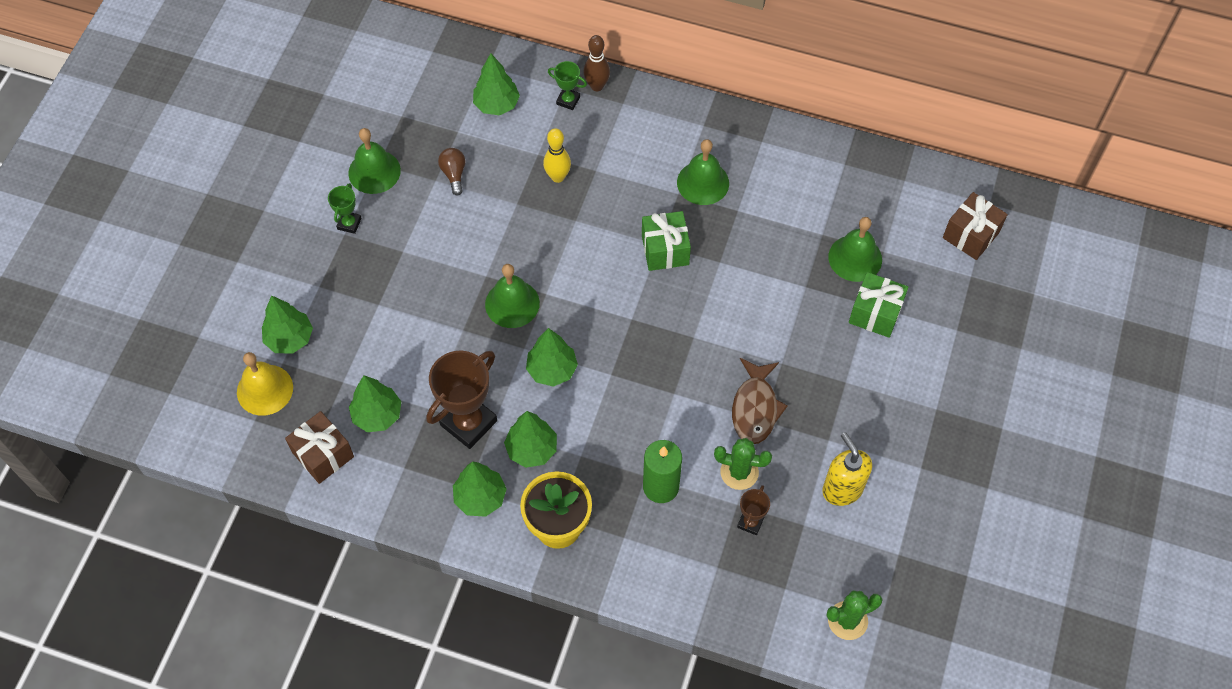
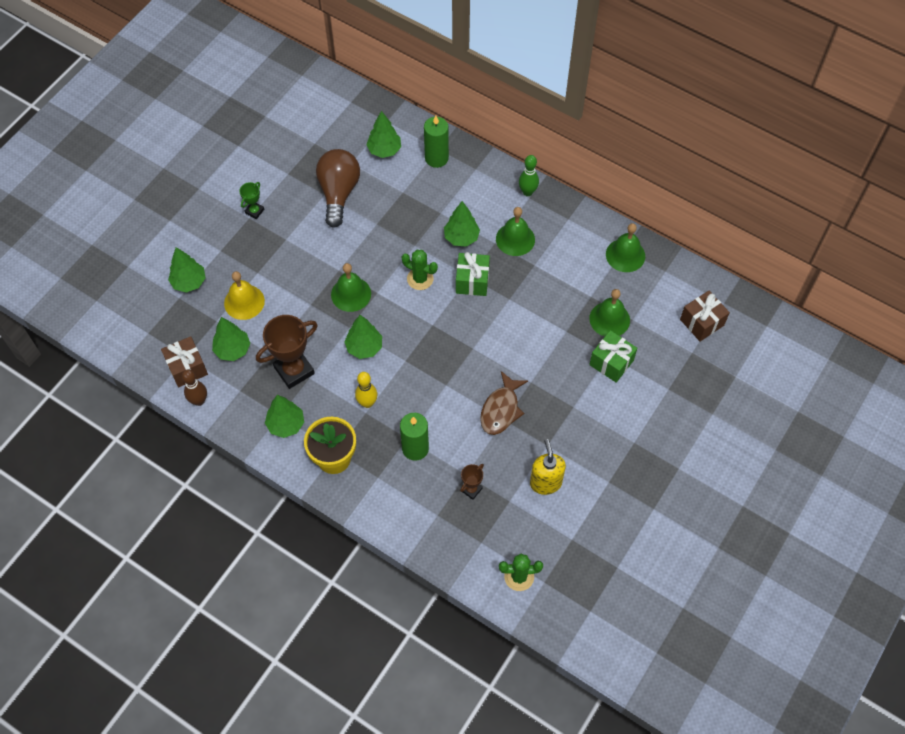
camera: 15 degrees right, 0 degrees up
yellow bell [237,352,293,416] -> yellow bell moved to [224,271,265,320]
green bell [348,128,401,194] -> green bell moved to [606,223,645,272]
brown light bulb [438,148,465,196] -> brown light bulb [316,149,360,228], size x2.19
green tree [504,411,557,468] -> green tree moved to [444,201,480,247]
yellow bowling pin [543,128,571,183] -> yellow bowling pin moved to [355,372,377,408]
green trophy [548,61,587,110] -> green candle [424,116,449,168]
brown bowling pin [584,35,610,91] -> brown bowling pin moved to [182,369,207,406]
green cactus [714,438,772,490] -> green cactus moved to [402,250,438,290]
none -> green bowling pin [519,155,539,196]

